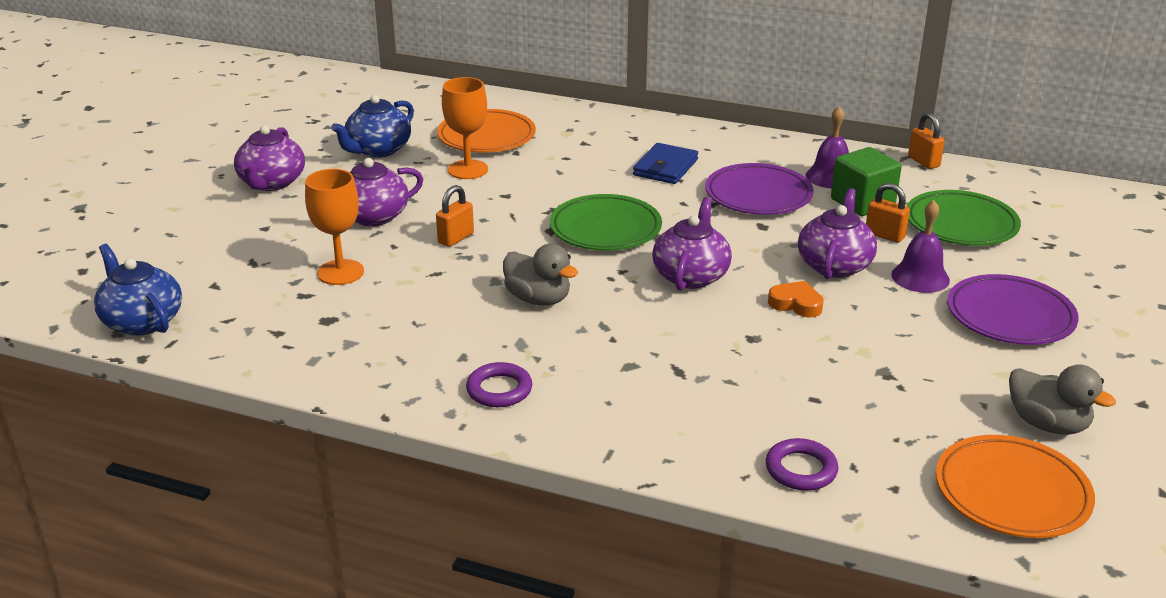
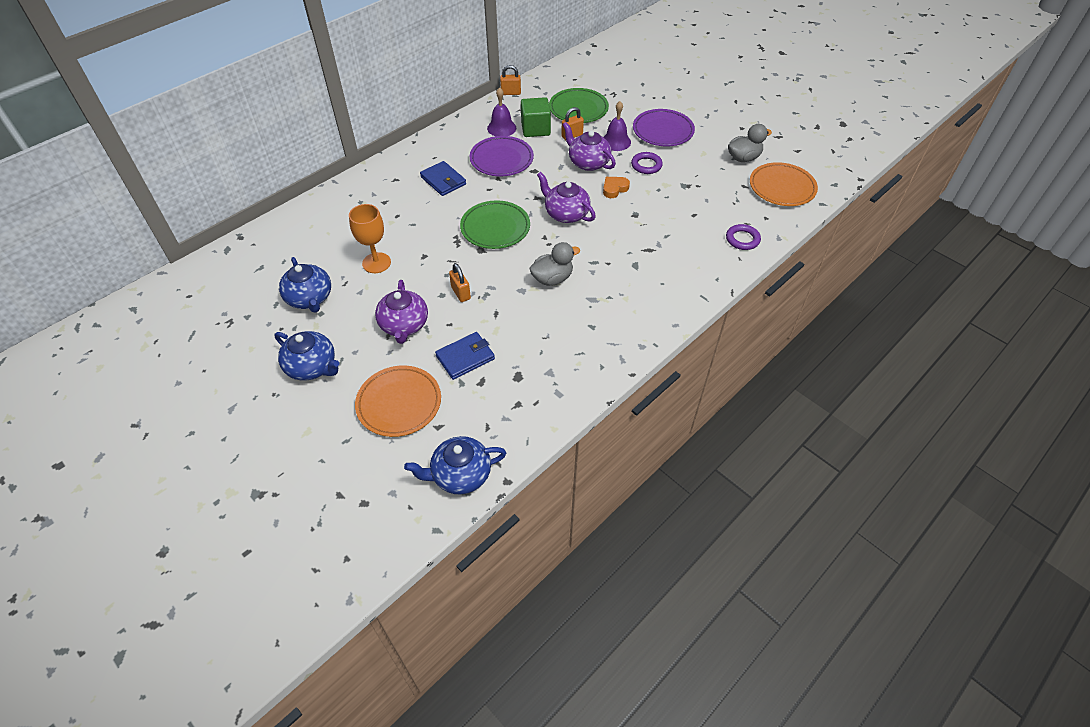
camera: 65 degrees left, 20 degrees up
purple teapot [234,125,305,191] -> blue teapot [274,331,339,381]
orange goblet [305,169,364,285] -> blue wallet [435,332,495,380]
orange plate [437,109,536,153] -> orange plate moved to [355,365,441,437]
purple ring [466,362,532,407] -> purple ring moved to [631,152,663,174]

